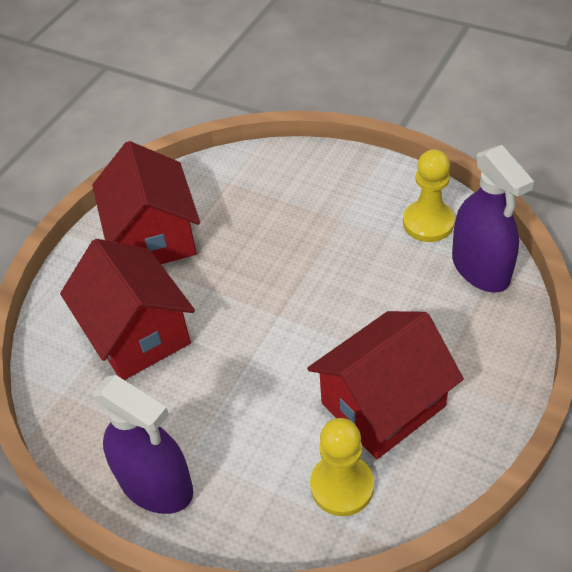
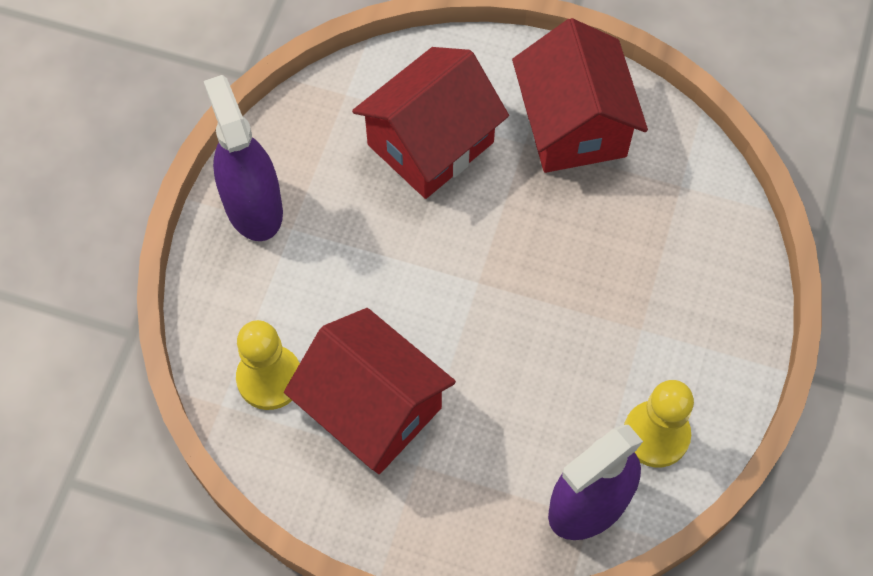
camera: 75 degrees right, 15 degrees up
red house [92,141,200,264] -> red house turned 75 degrees counterclockwise [512,18,648,173]
purple spray bottle [93,375,193,514] -> purple spray bottle turned 135 degrees clockwise [204,75,283,241]

